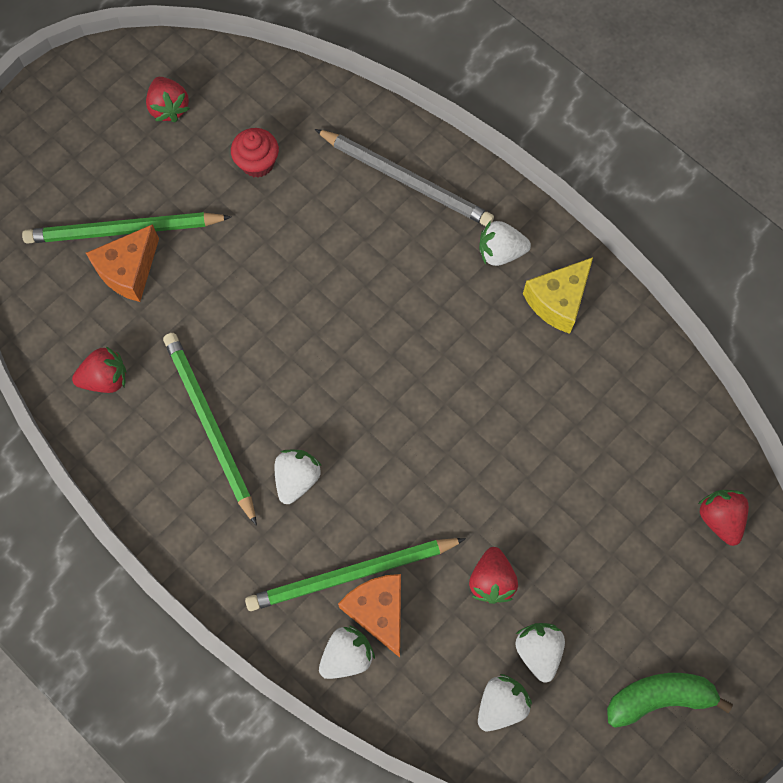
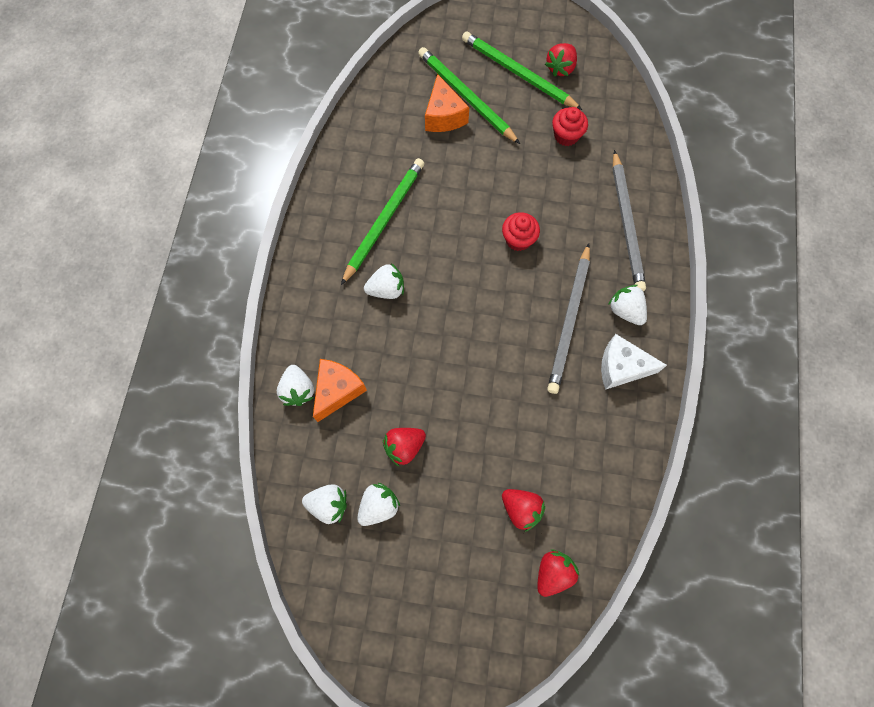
camera: 55 degrees right, 0 degrees up
red strawberry [72,346,127,393] -> red strawberry moved to [502,489,545,532]
orange cheese [86,224,159,302] -> orange cheese turned 105 degrees counterclockwise [425,74,469,132]
green pencil [245,538,466,611] -> green pencil moved to [462,32,582,110]
white strawberry [319,625,375,679] -> white strawberry turned 60 degrees clockwise [277,365,314,406]
yellow cheese [523,257,593,334] -> white cheese [601,334,667,390]
green banana [607,673,733,728] -> none
none -> red cupcake [502,212,540,251]
none -> grey pencil [547,243,590,394]

